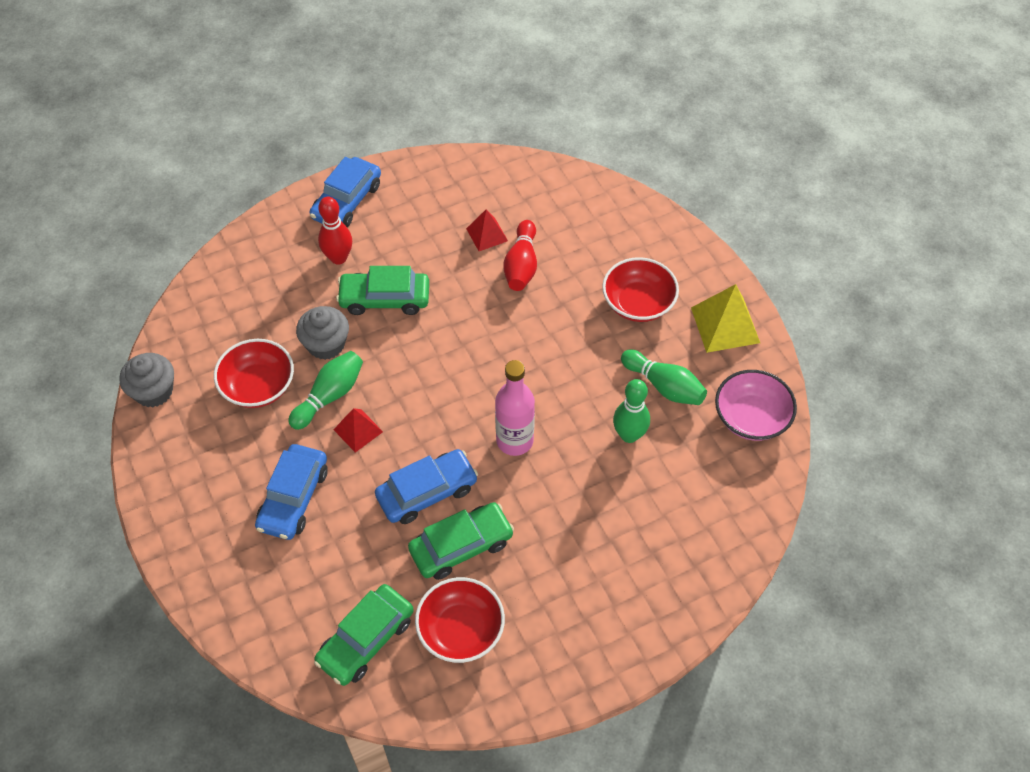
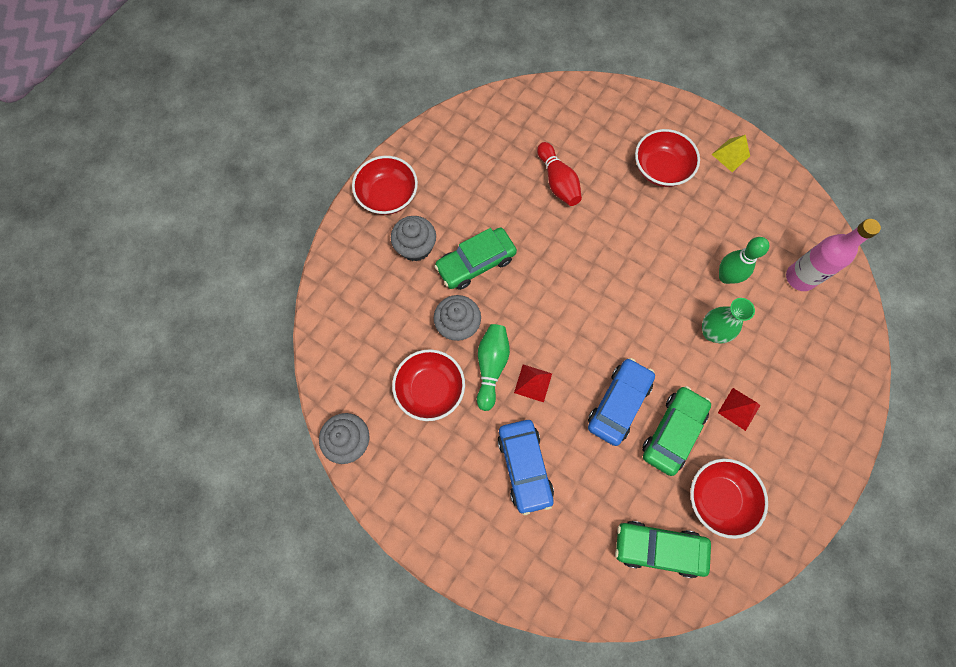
camera: 30 degrees left, 15 degrees up
blue car [309,157,381,227] -> red bowl [352,156,418,215]
green car [314,584,414,686] -> green car turned 90 degrees clockwise [615,521,711,578]
red bowling pin [318,197,352,265] -> grey cupcake [391,216,436,262]
red pyramid [466,209,508,251] -> red pyramid moved to [718,388,760,431]
pink bottle [495,360,535,456] -> pink bottle moved to [786,219,881,291]
green bowling pin [621,349,707,405] -> none
yellow pyramid [691,284,760,353] -> yellow pyramid [711,135,750,172], size x0.60
pink bowl [715,370,797,441] -> none
none -> green vase [702,298,755,343]

